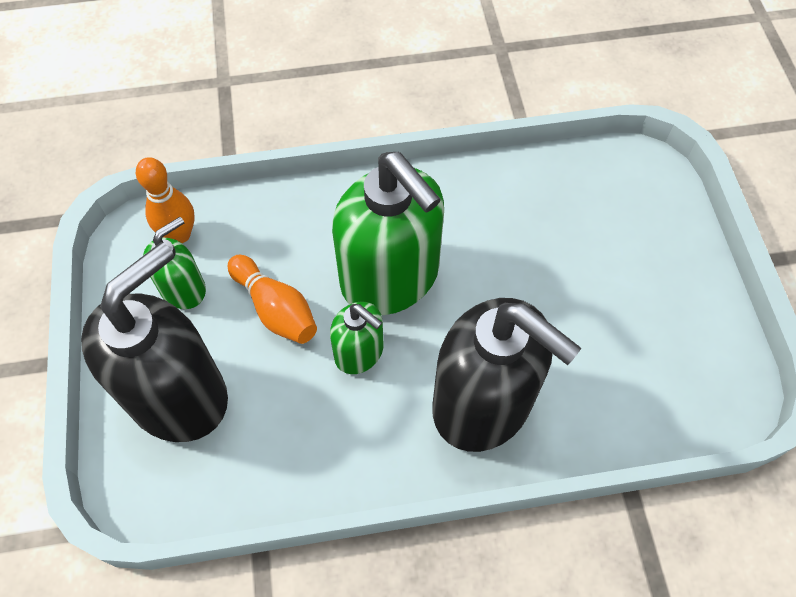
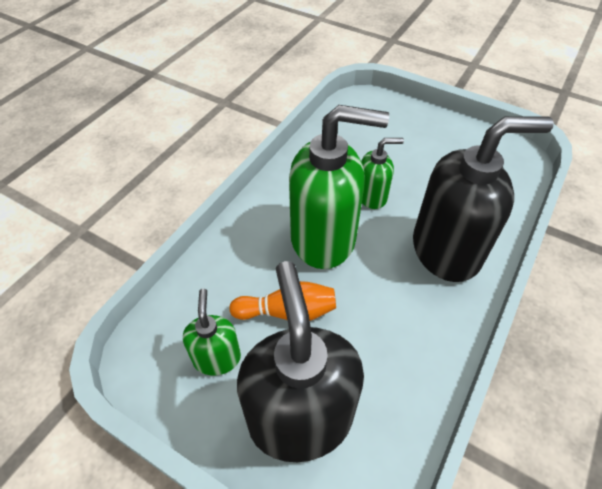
camera: 50 degrees left, 10 degrees down
orange bowling pin [136,157,194,243] -> none
green soap dispenser [330,302,383,374] -> green soap dispenser moved to [361,138,404,209]

